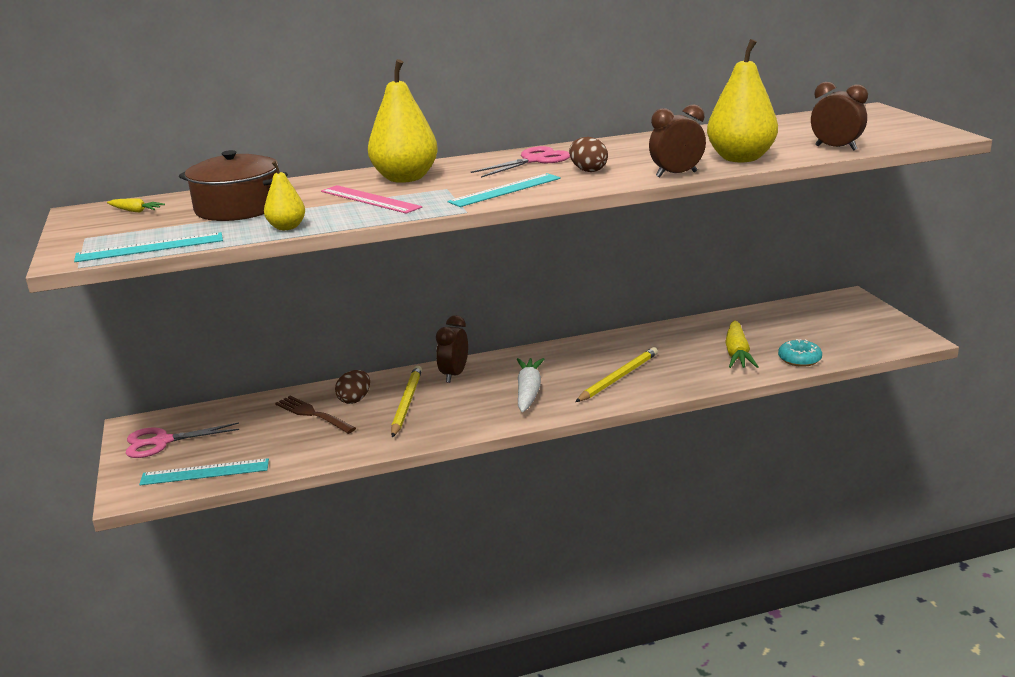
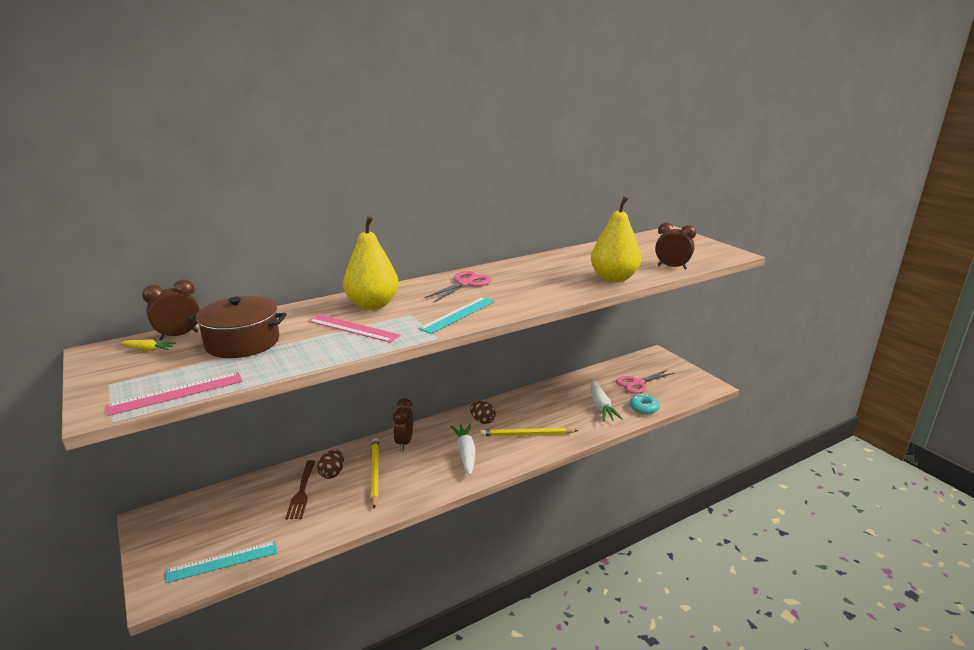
camera: 15 degrees left, 0 degrees up
turquoise ruler [74,232,223,262] -> pink ruler [106,372,243,416]
pink scissors [125,422,239,458] -> pink scissors moved to [616,370,674,394]
yellow pear [264,161,305,230] -> none
brown fork [275,396,356,434] -> brown fork turned 120 degrees counterclockwise [285,460,316,519]
brown egg [569,137,608,172] -> brown egg moved to [470,401,496,424]
yellow pencil [575,347,658,402] -> yellow pencil turned 120 degrees counterclockwise [480,428,578,436]
brown clock [649,104,706,177] -> brown clock moved to [142,279,200,340]
yellow carrot [725,320,759,368] -> white carrot [591,380,623,421]

